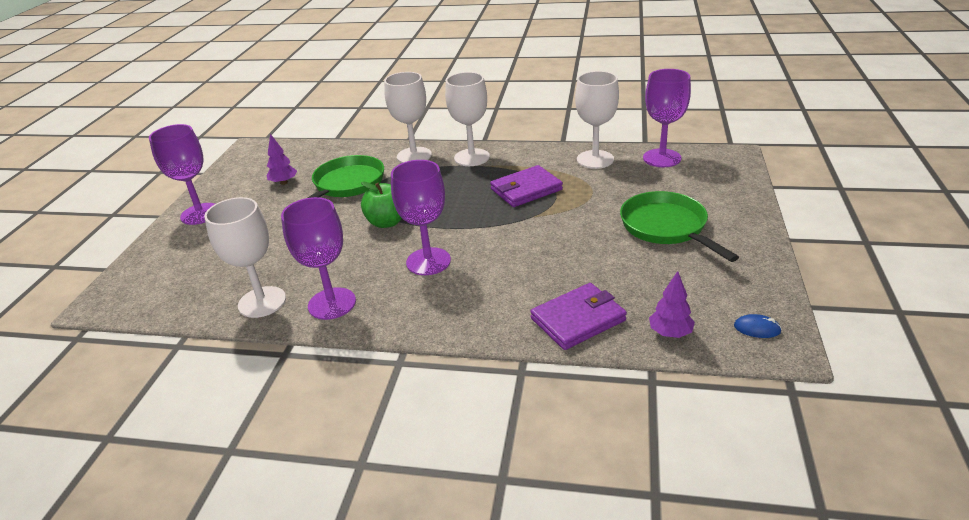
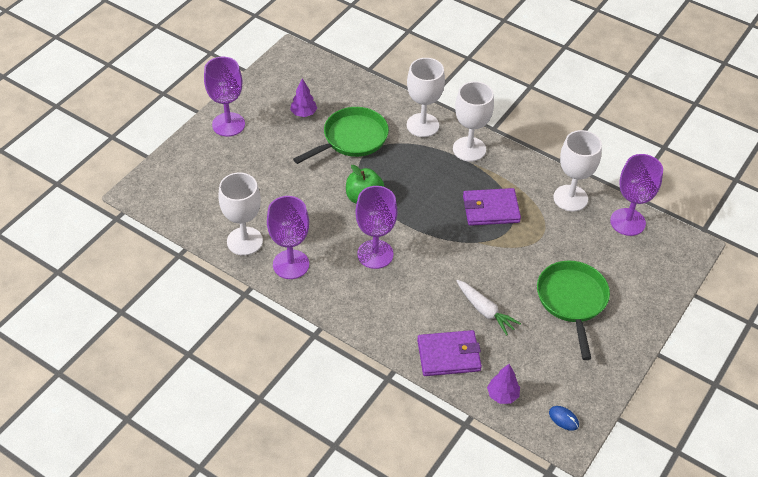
camera: 20 degrees right, 15 degrees up
none -> white carrot [457,280,521,335]

